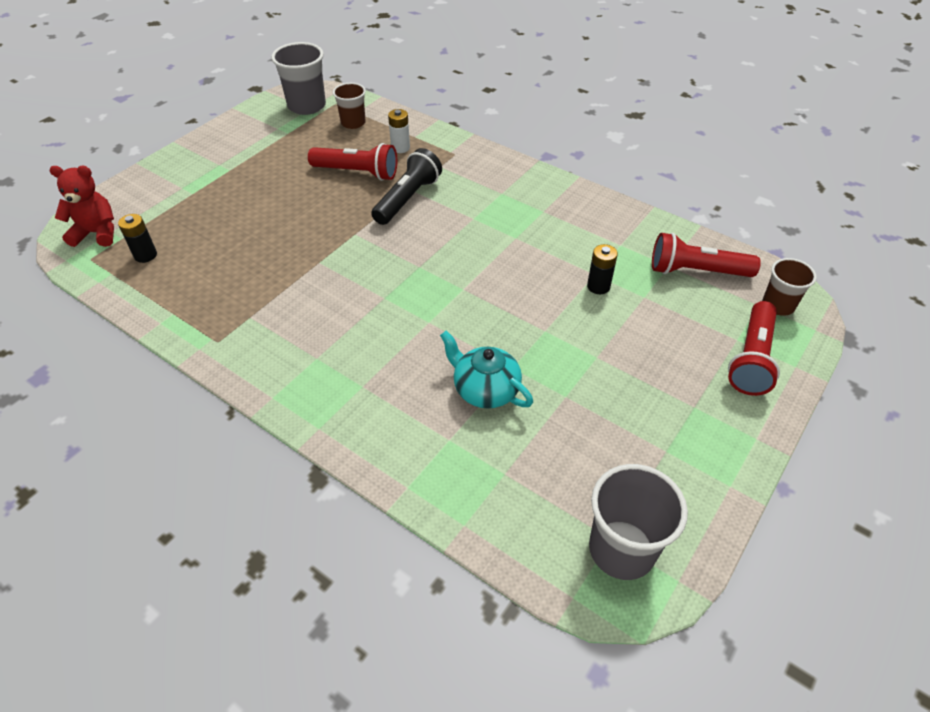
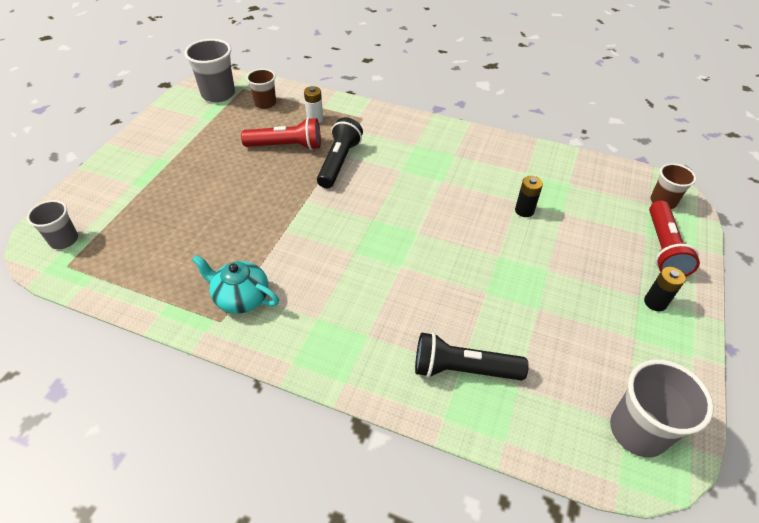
camera: 15 degrees left, 0 degrees up
red teddy bear [49,166,114,247] -> grey cup [27,200,78,249]
black battery [118,214,157,263] -> black battery moved to [644,267,686,312]
turquoise teapot [440,331,533,409] -> turquoise teapot moved to [192,255,279,314]
red flashlight [652,233,761,277] -> none
none -> black flashlight [415,332,529,381]

